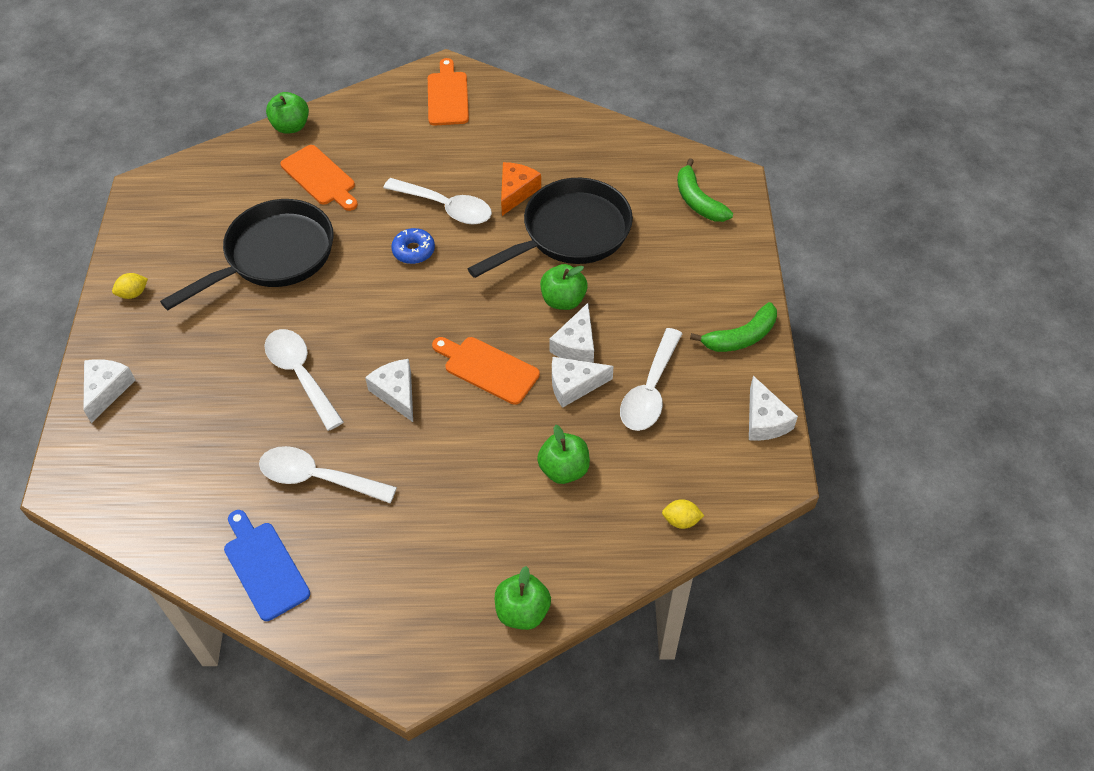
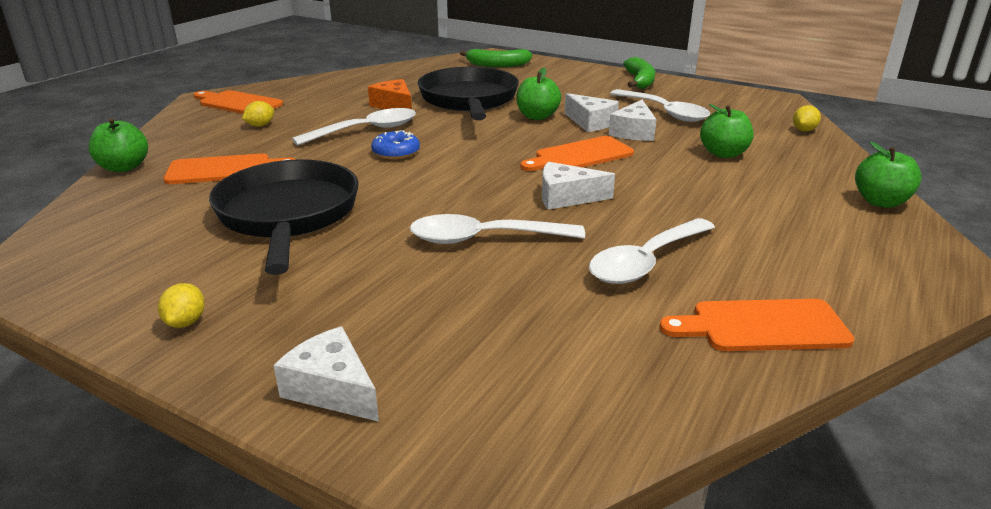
camera: 60 degrees left, 25 degrees down
blue cutting board [224,510,310,621] -> orange cutting board [660,299,855,351]
white cheese [749,376,798,441] -> none
none -> yellow lemon [242,101,274,127]

